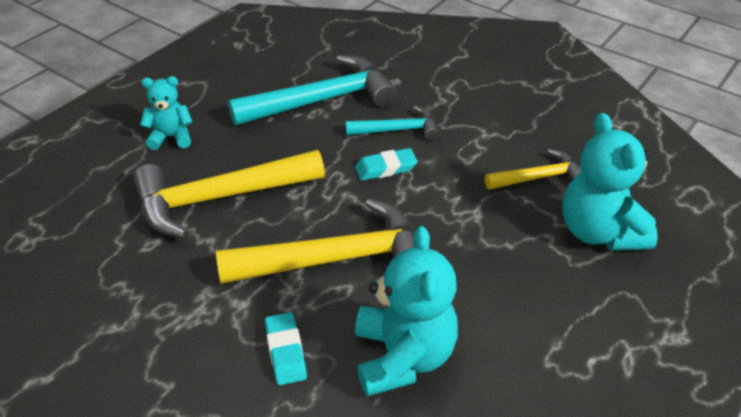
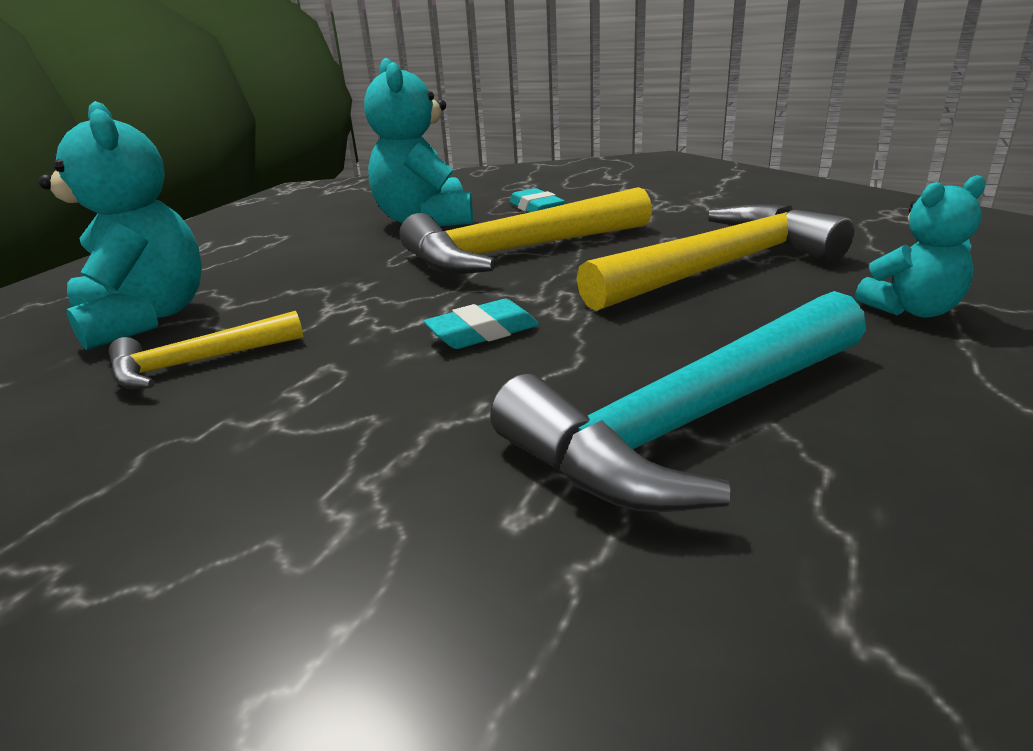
camera: 170 degrees right, 15 degrees down
turquoise hammer [346,106,439,141] -> none

